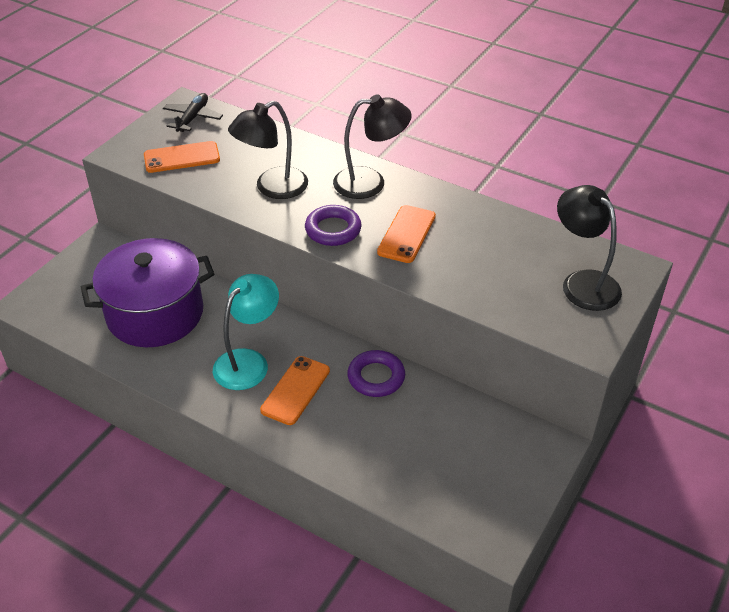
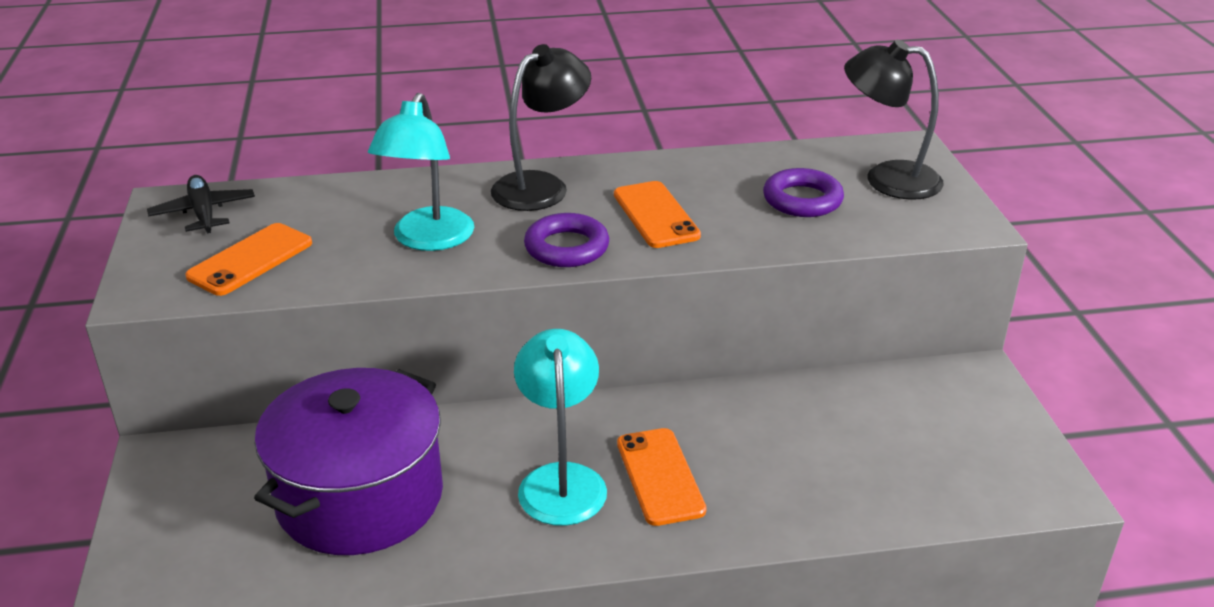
camera: 40 degrees left, 10 degrees down
black lamp [228,101,308,199] -> turquoise lamp [368,93,474,251]
purple ring [347,350,405,397] -> purple ring moved to [763,168,844,217]

